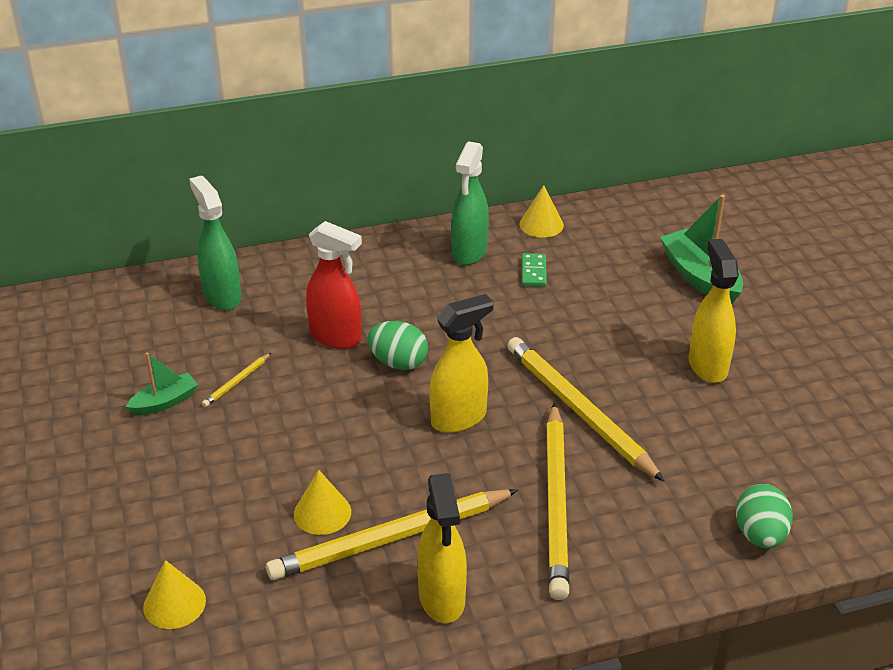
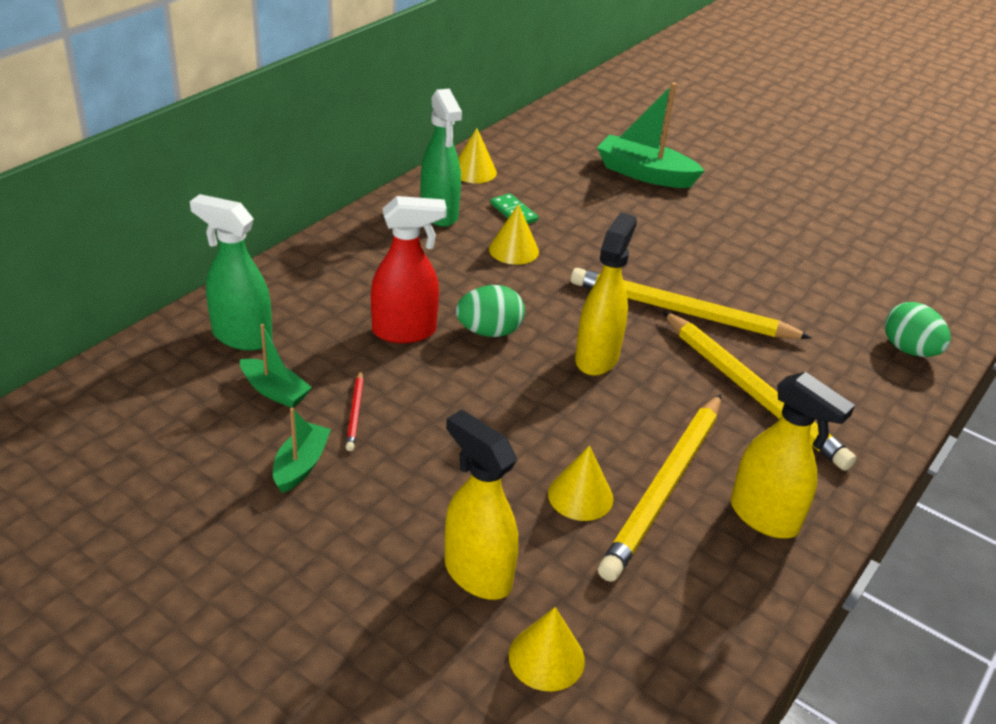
camera: 40 degrees left, 0 degrees up
yellow pencil [202,353,271,407] -> red pencil [346,371,364,451]
yellow spray bottle [689,239,739,383] -> yellow spray bottle moved to [445,410,518,600]
none -> green boat [240,324,312,408]
none -> yellow cone [489,204,539,265]

